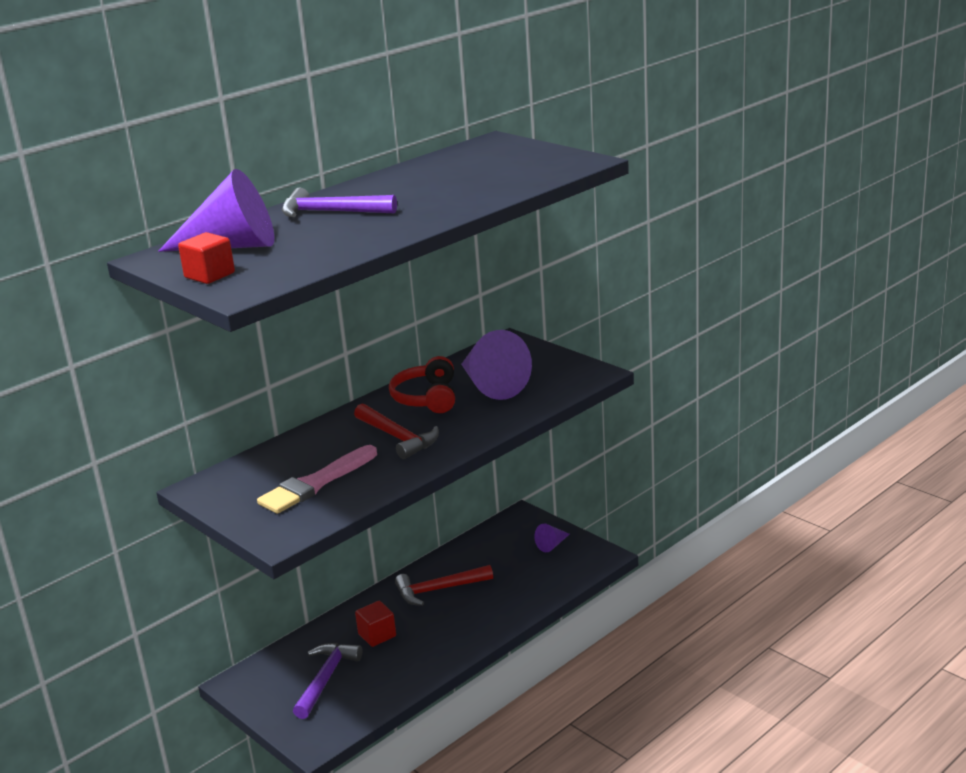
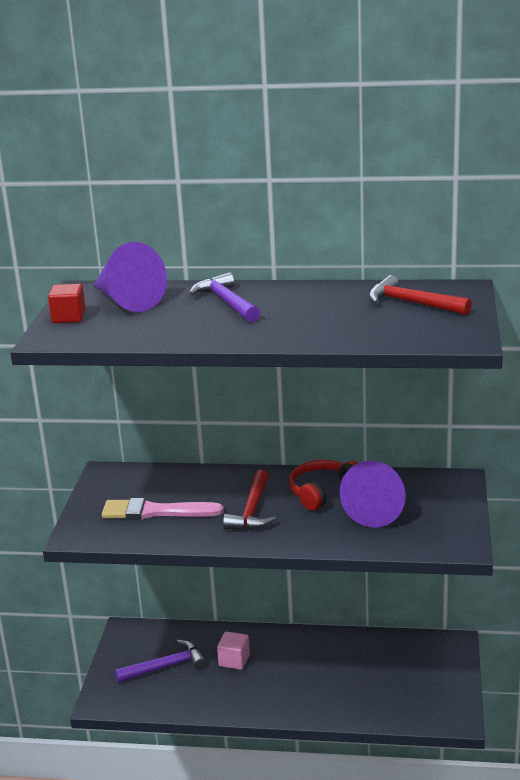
camera: 50 degrees right, 0 degrees up
red cube [355,601,396,647] -> pink cube [217,631,250,670]
red hammer [395,565,493,606] -> red hammer moved to [369,275,472,315]
purple cone [534,524,570,552] -> none

